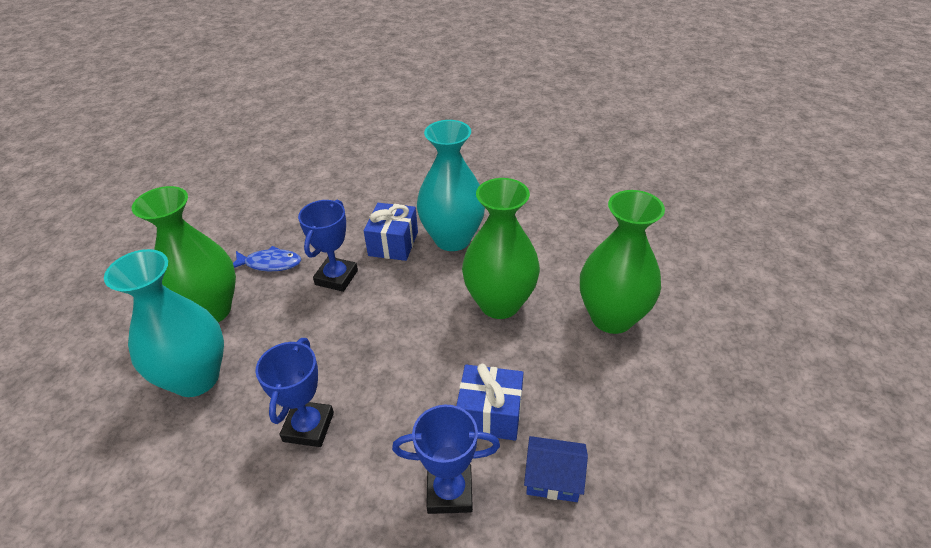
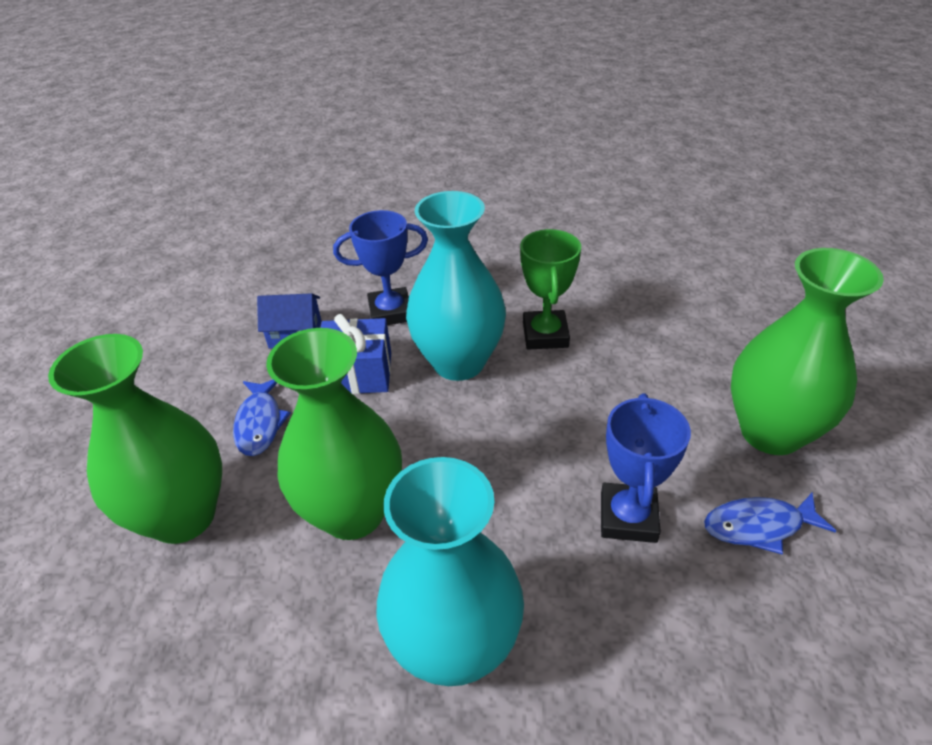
camera: 170 degrees right, 0 degrees up
turquoise vase [104,249,224,397] -> turquoise vase moved to [406,191,506,381]
blue trophy [255,338,334,447] -> green trophy [520,229,581,350]
blue gift [364,203,418,261] -> none
none -> blue fish [233,380,291,456]

